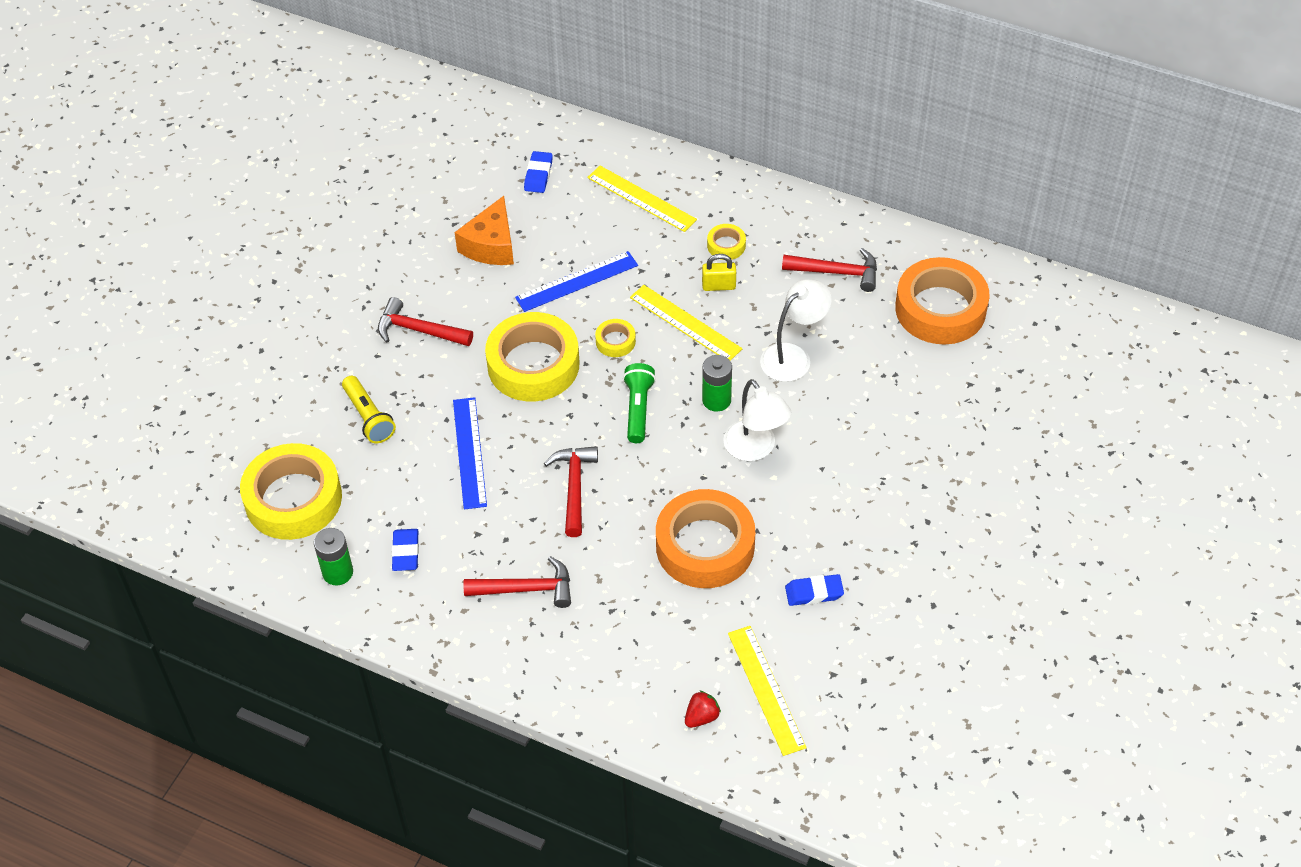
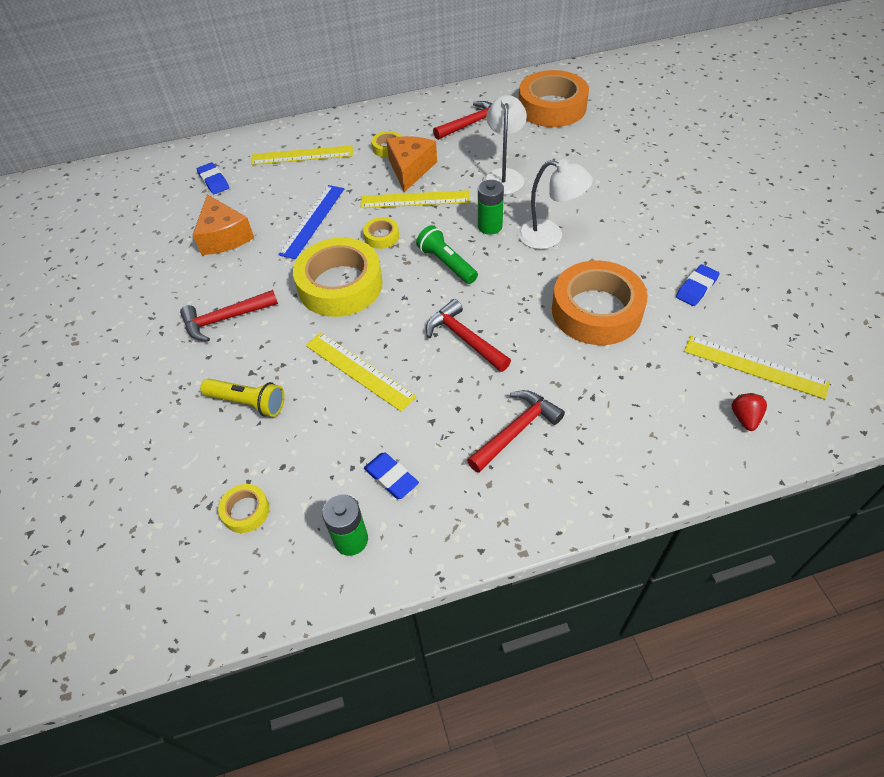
camera: 40 degrees left, 0 degrees up
yellow tape [240,443,342,540] -> yellow tape [218,484,269,533], size x0.44
blue ruler [453,397,487,510] -> yellow ruler [306,333,416,412]
yellow padlock [702,254,736,291] -> orange cheese [386,136,437,192]

